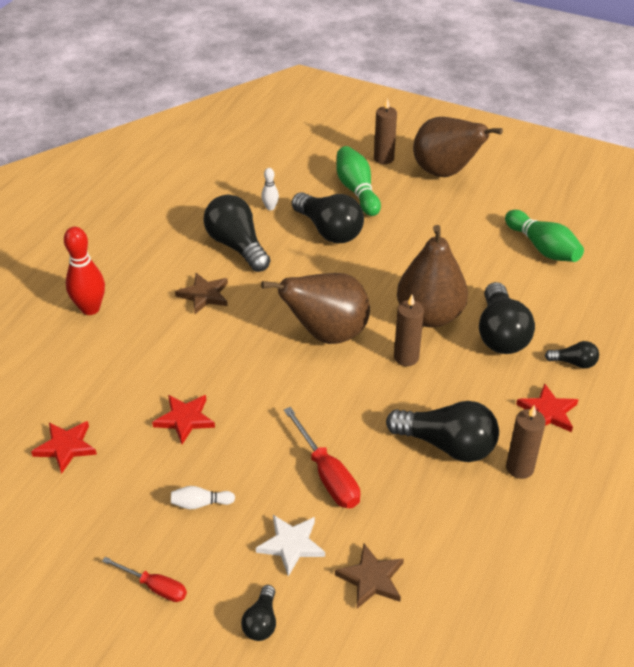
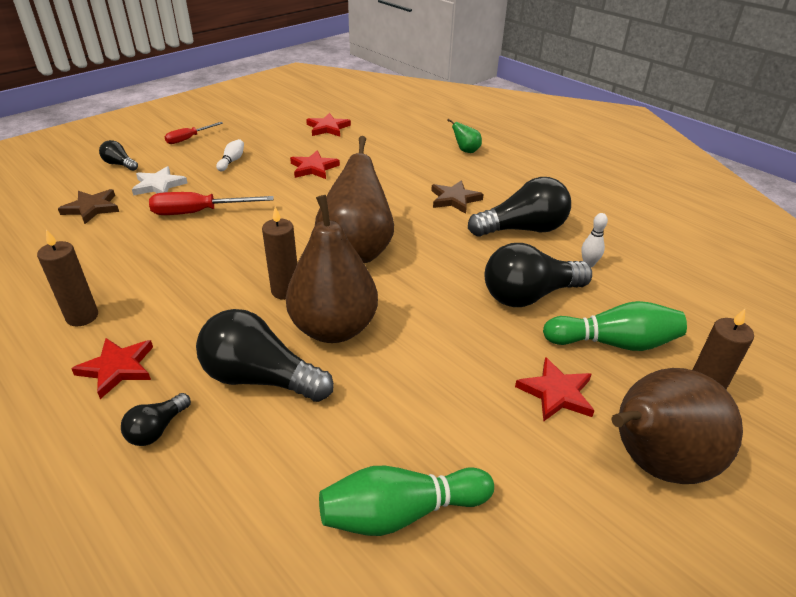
camera: 110 degrees right, 5 degrees down
red bowling pin [64,227,105,315] -> green pear [447,119,482,153]
black light bulb [386,401,499,462] -> none
none -> red star [515,357,595,422]

